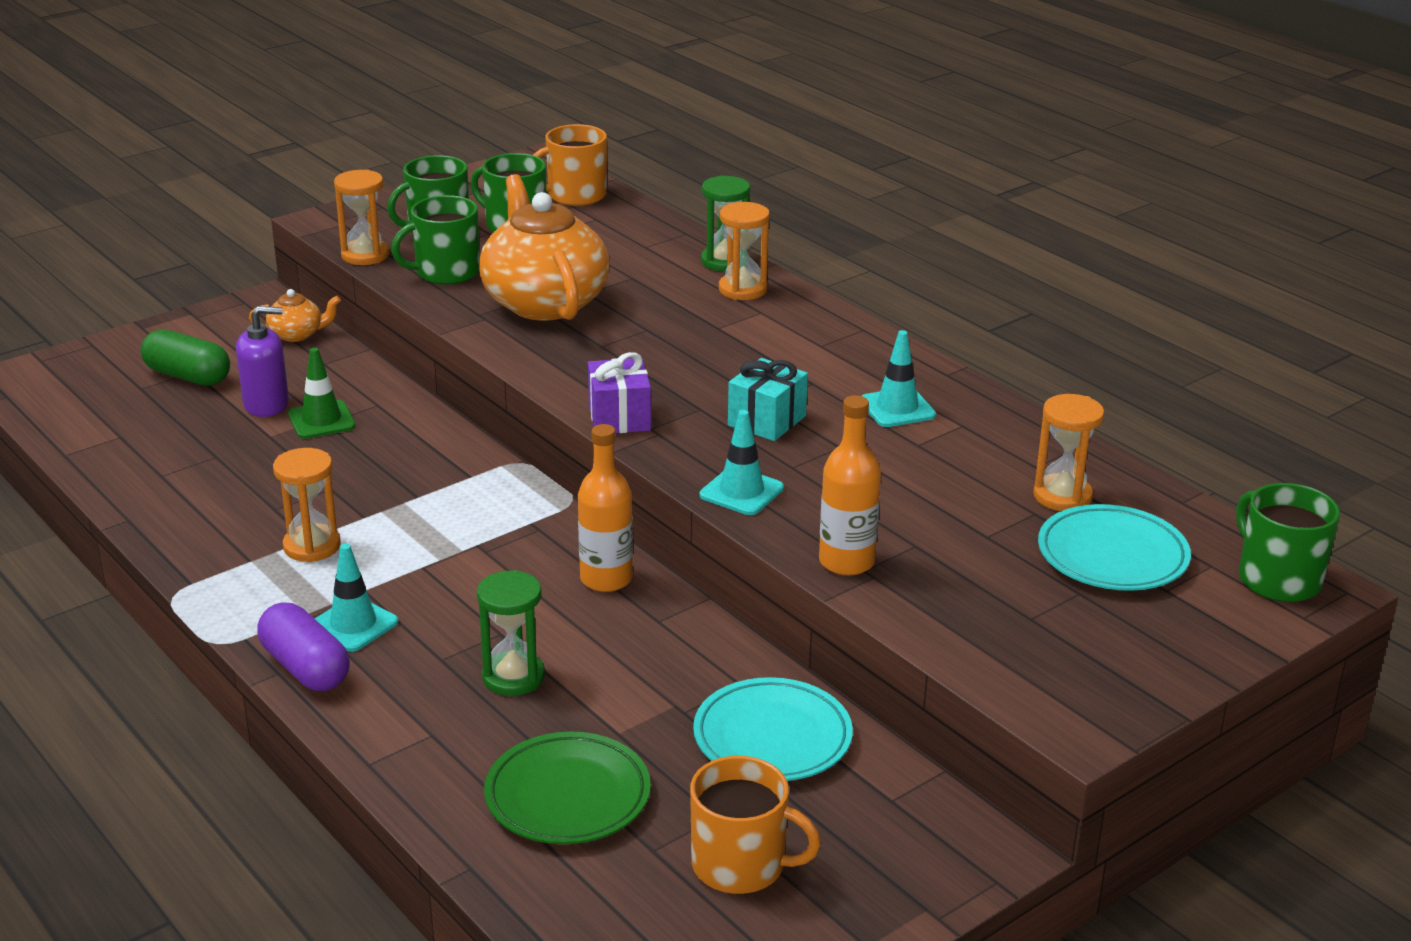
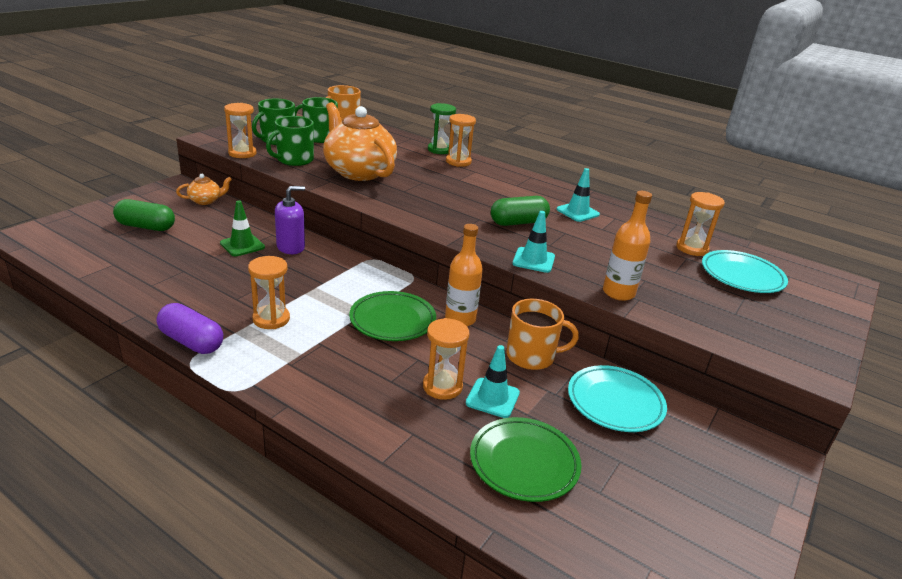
camera: 20 degrees left, 0 degrees up
purple soap dispenser [236,306,289,417] -> purple soap dispenser moved to [275,186,305,254]
purple capsule [257,603,350,691] -> purple capsule moved to [157,303,223,354]
turquoise traffic cone [315,544,398,652] -> turquoise traffic cone moved to [466,345,520,418]
green hourglass [477,570,545,696] -> orange hourglass [423,318,469,400]
purple gift [588,352,651,433] -> none
orange mug [690,756,821,894] -> orange mug moved to [506,299,579,370]
turquoise gift [728,358,808,441] -> green capsule [491,196,550,226]
green mug [1236,483,1340,602] -> none
none -> green plate [349,291,436,341]

